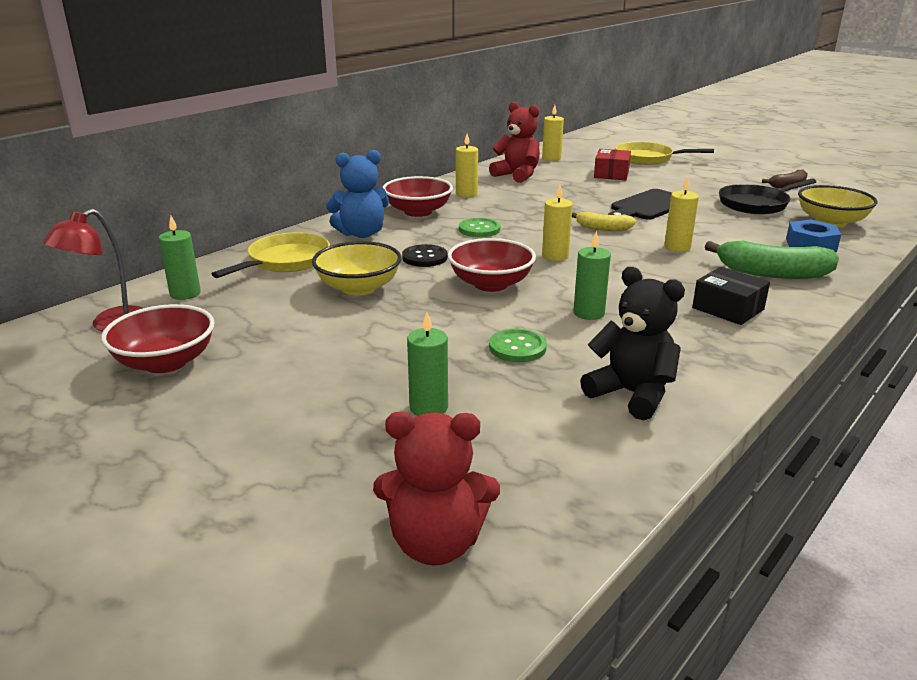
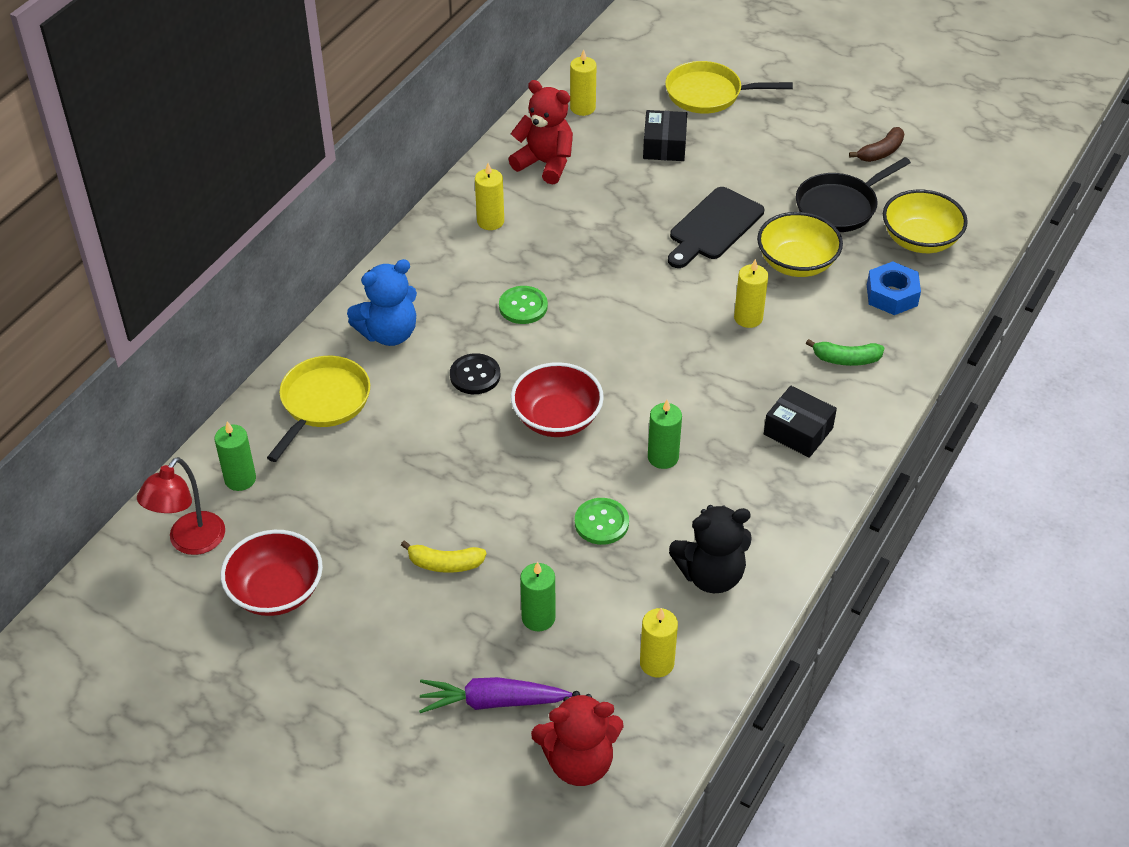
camera: 10 degrees left, 20 degrees up
yellow bowl [312,241,402,295] -> yellow bowl moved to [757,212,843,277]
red bowl [382,176,453,217] -> none
yellow candle [542,185,573,261] -> yellow candle moved to [640,608,678,677]
yellow banana [572,212,636,231] -> yellow banana moved to [401,541,487,573]
black teddy bear [580,267,685,420] -> black teddy bear turned 135 degrees clockwise [669,505,752,593]
red box [594,149,631,180] -> black box [643,110,687,161]
green banana [705,241,839,279] -> green banana [806,339,884,366], size x0.58
none -> purple carrot [419,677,572,713]

